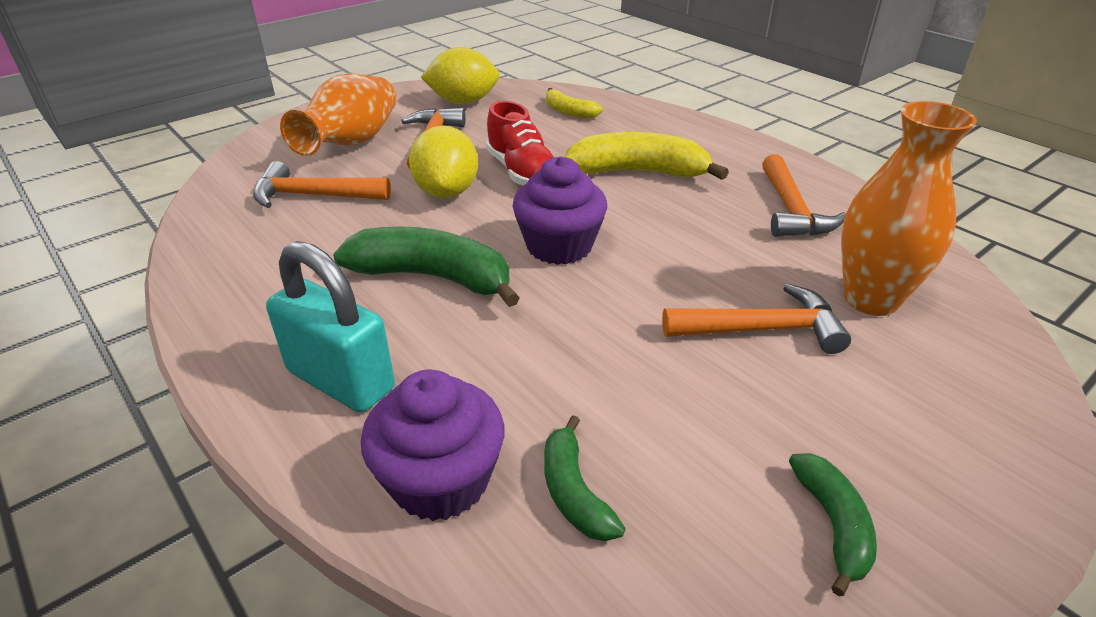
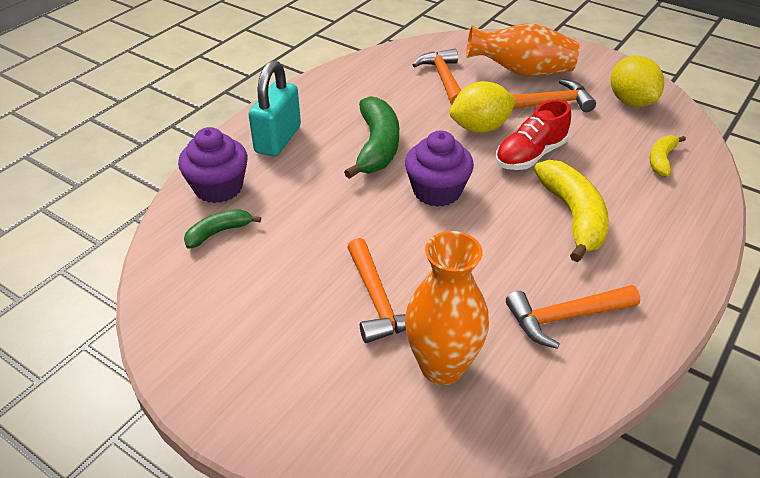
camera: 75 degrees right, 5 degrees up
green banana [789,453,877,597] -> none

